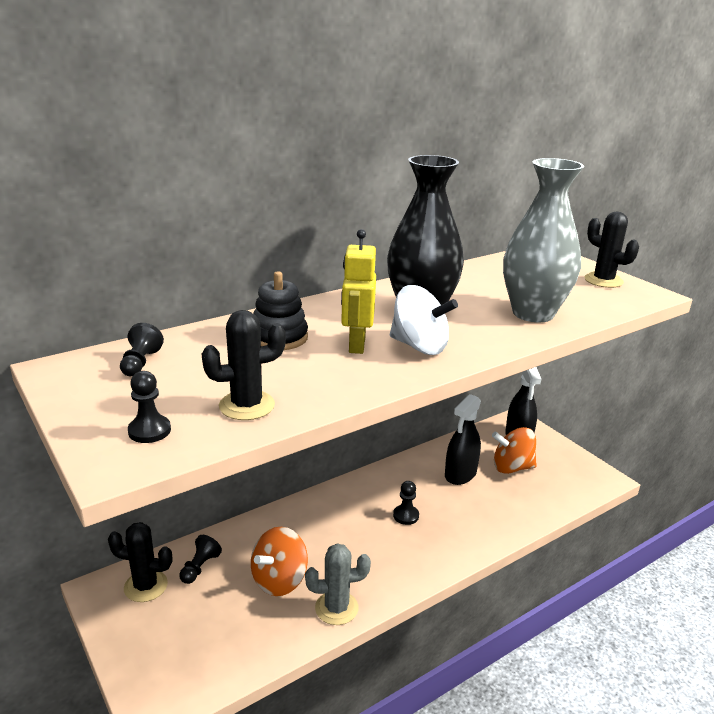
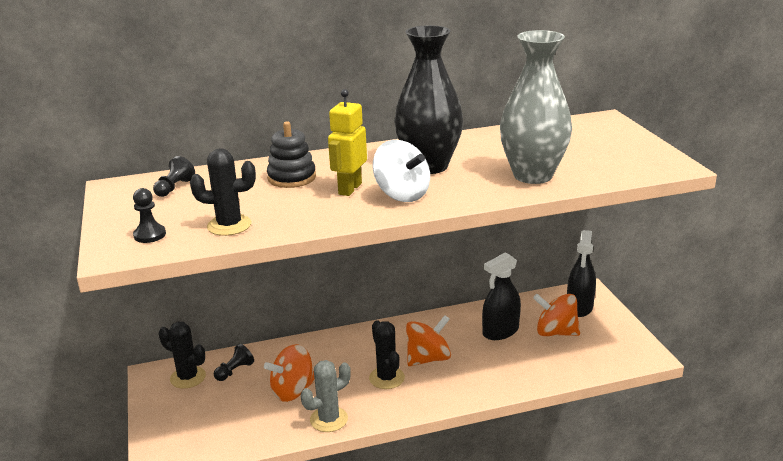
camera: 20 degrees right, 0 degrees up
grey cactus [305,543,371,625] -> grey cactus turned 45 degrees counterclockwise [301,360,351,432]
black pawn [393,481,419,525] -> orange spinning top [406,315,451,366]
black cactus [585,212,639,288] -> black cactus moved to [369,320,405,389]

